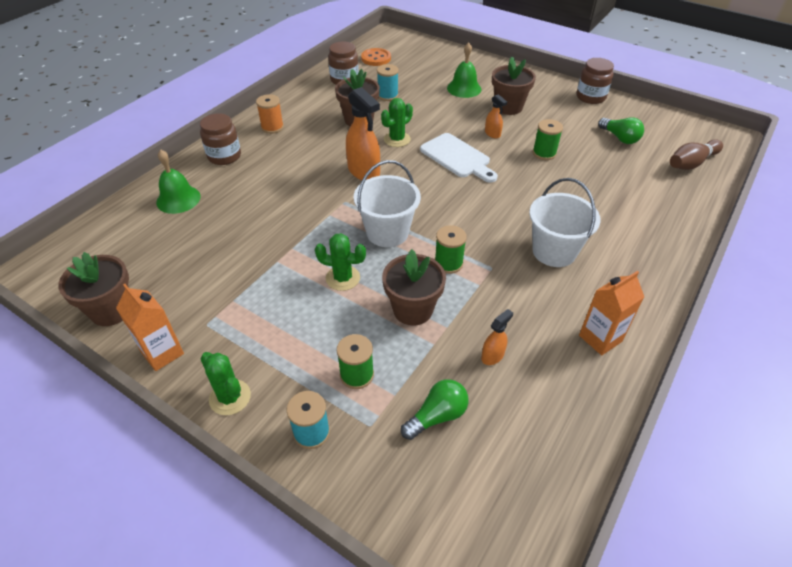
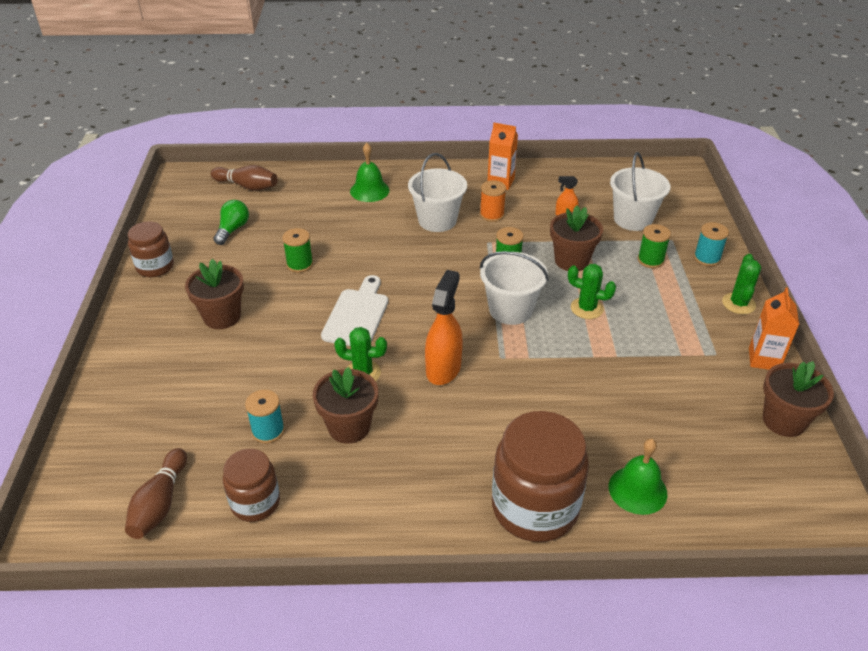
camera: 125 degrees left, 5 degrees down
brown jar [200,113,241,165] -> brown jar [492,411,589,542], size x1.74
orange spool [256,94,284,134] -> orange spool moved to [480,180,506,222]
green cactus [315,233,366,291] -> green cactus turned 45 degrees counterclockwise [568,264,616,319]
orange button [361,48,391,66] -> brown bowling pin [125,448,187,539]
green light bulb [401,379,468,440] -> white bucket [610,152,670,231]
green bell [447,42,482,98] -> green bell moved to [350,143,390,202]
orange spray bottle [485,94,507,138] -> none

